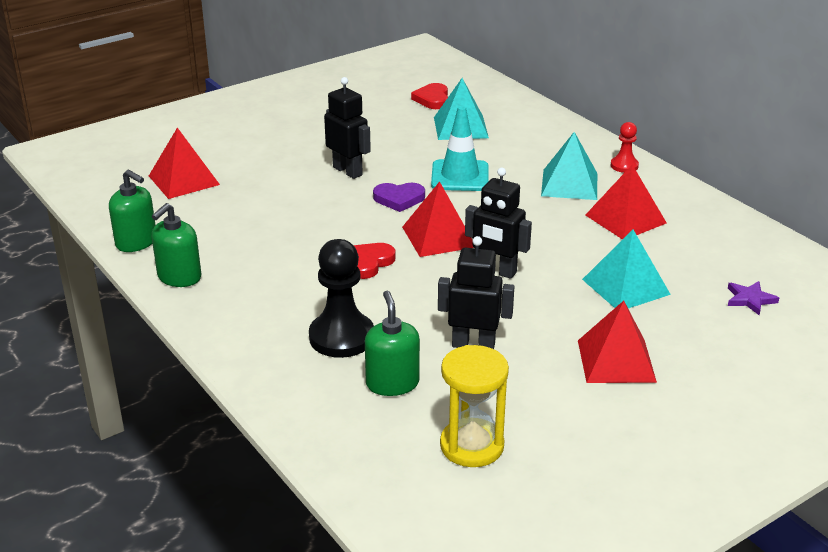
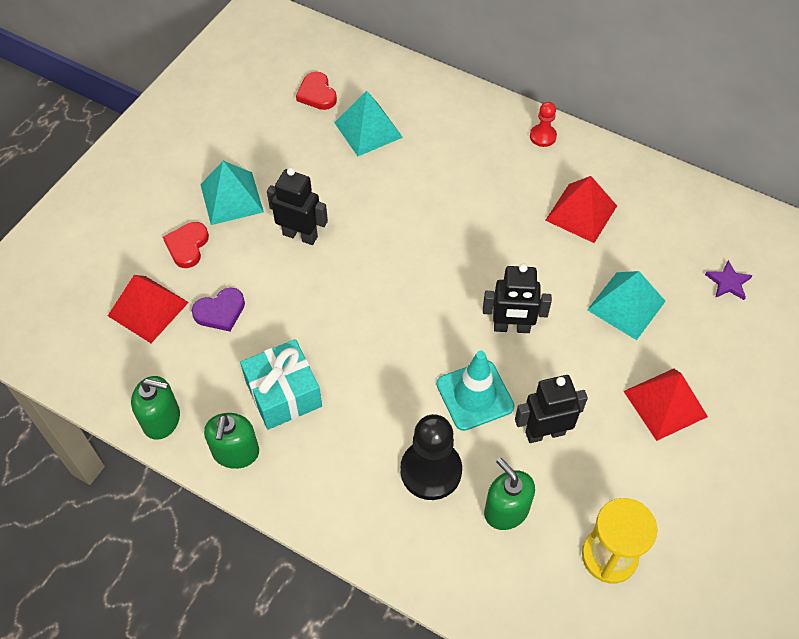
camera: 25 degrees left, 25 degrees up
red heart [353,243,396,279] -> red heart moved to [163,222,209,268]
purple heart [373,183,425,212] -> purple heart moved to [192,288,245,332]
red pyramid [402,181,474,257] -> none
turquoise traffic cone [431,106,489,191] -> turquoise traffic cone moved to [437,351,515,431]
turquoise pyramid [541,132,597,200] -> turquoise pyramid moved to [200,161,264,225]
none -> turquoise gift [240,339,322,430]

